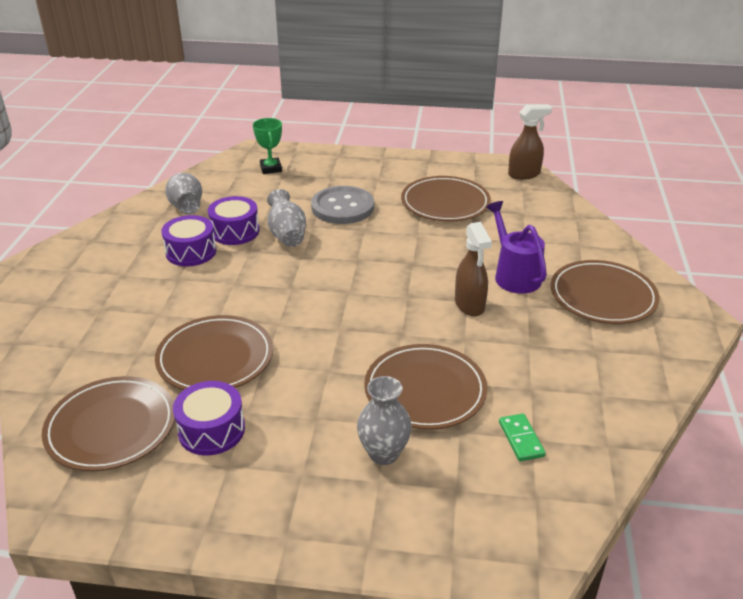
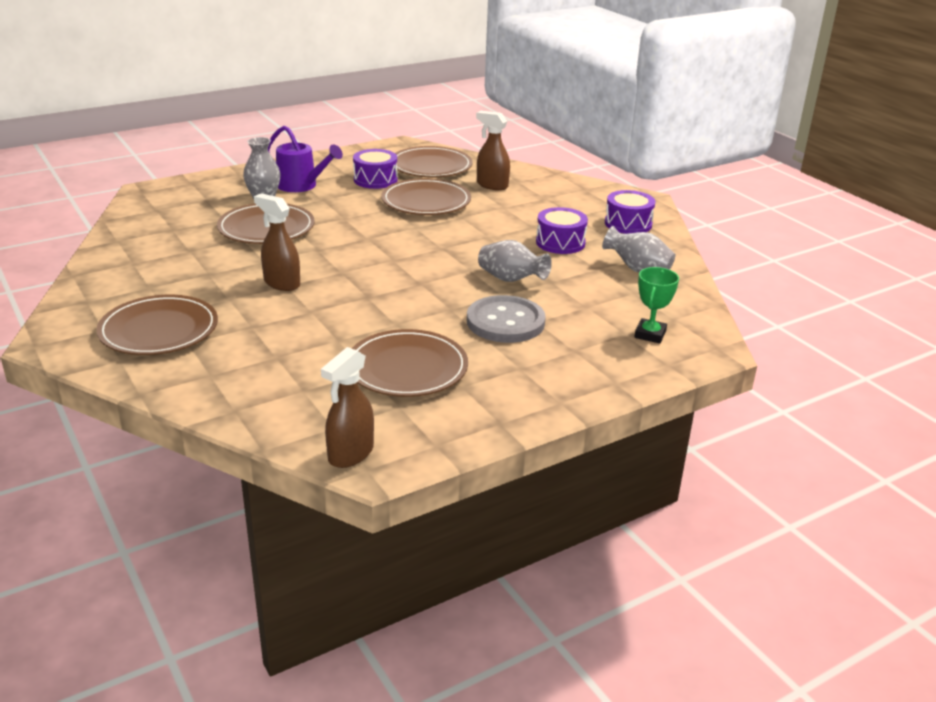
camera: 140 degrees right, 5 degrees down
purple drum [208,196,259,245] -> purple drum moved to [605,190,656,234]
green trophy [253,118,282,174] -> green trophy turned 75 degrees clockwise [634,267,679,343]
purple watering can [486,201,547,294] -> purple watering can moved to [268,125,343,192]
green domino [499,413,546,461] -> none
none -> brown spray bottle [476,111,510,190]

